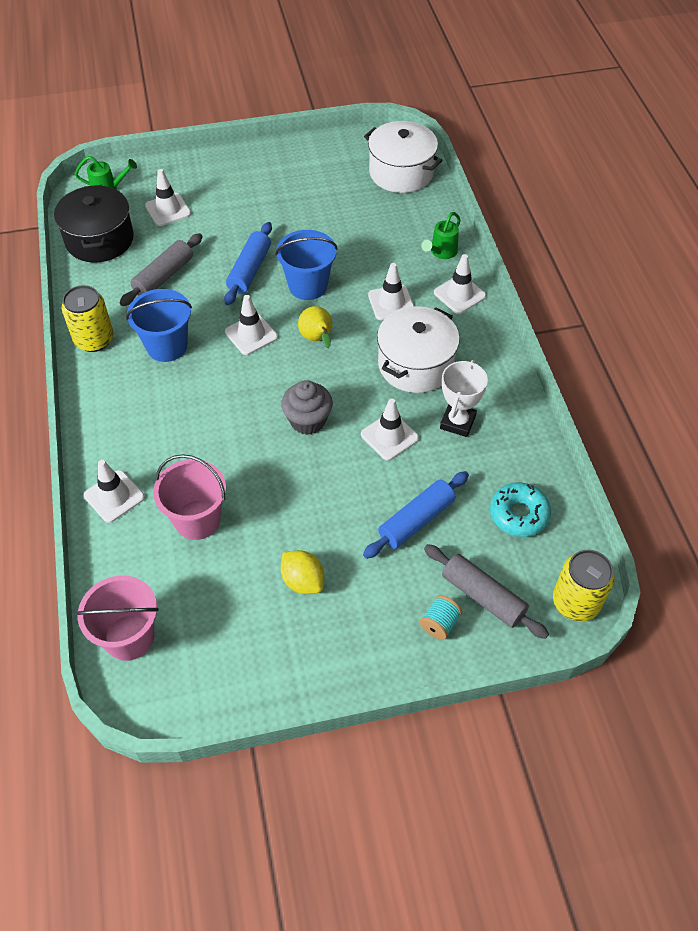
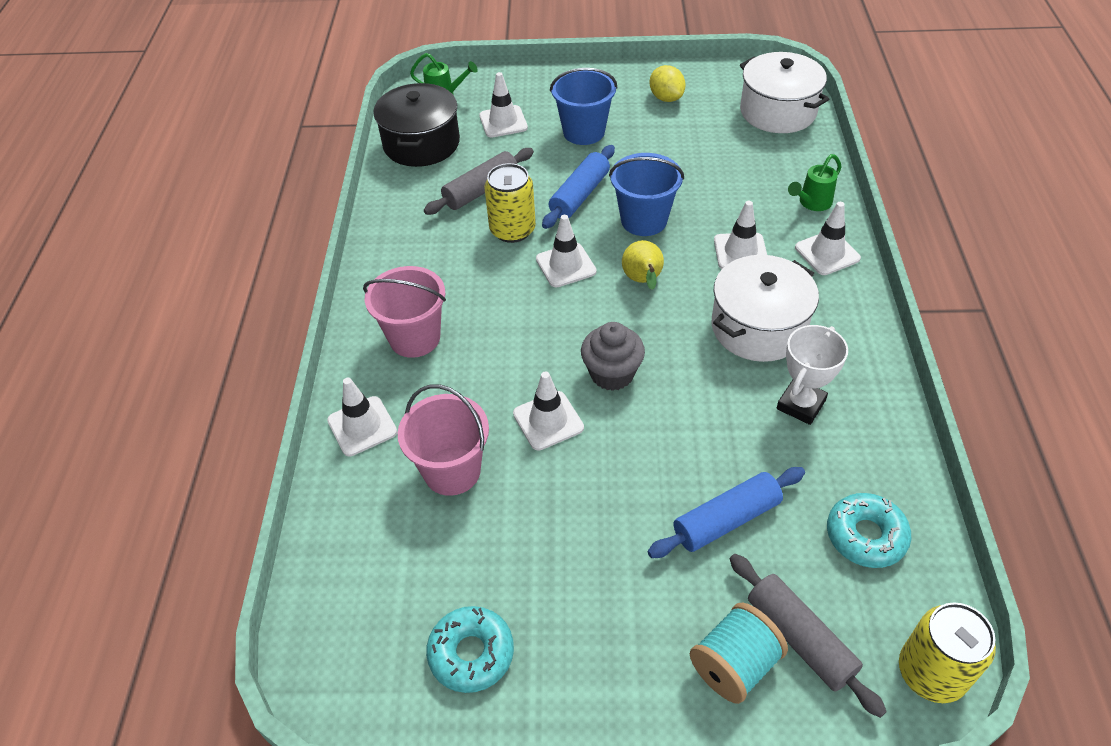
camera: 15 degrees right, 5 degrees down
yellow can [62,285,114,352] -> yellow can moved to [484,163,536,243]
pink bucket [75,576,159,661] -> pink bucket moved to [363,266,446,358]
blue bucket [126,289,192,362] -> blue bucket moved to [550,68,617,145]
yellow lemon [281,550,324,594] -> yellow lemon moved to [649,65,686,102]
white traffic cone [361,398,419,461] -> white traffic cone moved to [513,371,584,450]
turquoise spool [420,595,462,640] -> turquoise spool [690,603,788,704], size x1.60
none -> turquoise donut [426,606,514,693]

